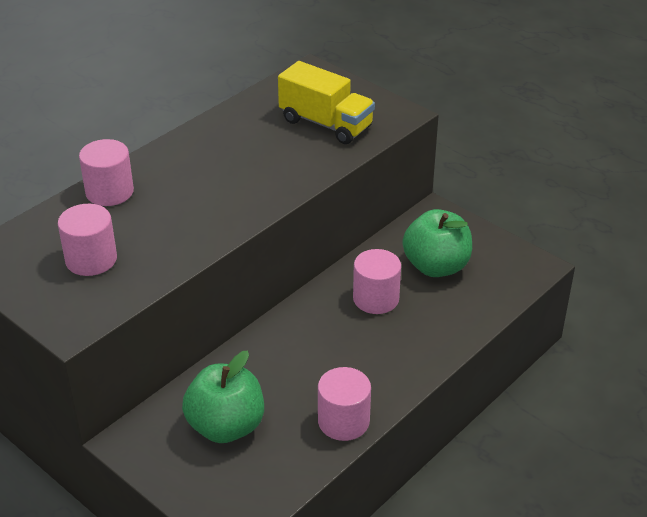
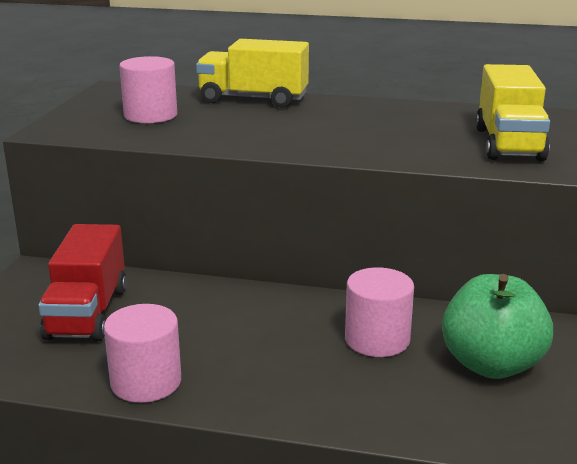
camera: 60 degrees right, 15 degrees down
pink cylinder [79,139,134,206] -> yellow truck [196,39,309,108]
green apple [182,351,264,443] -> red truck [38,224,127,341]

